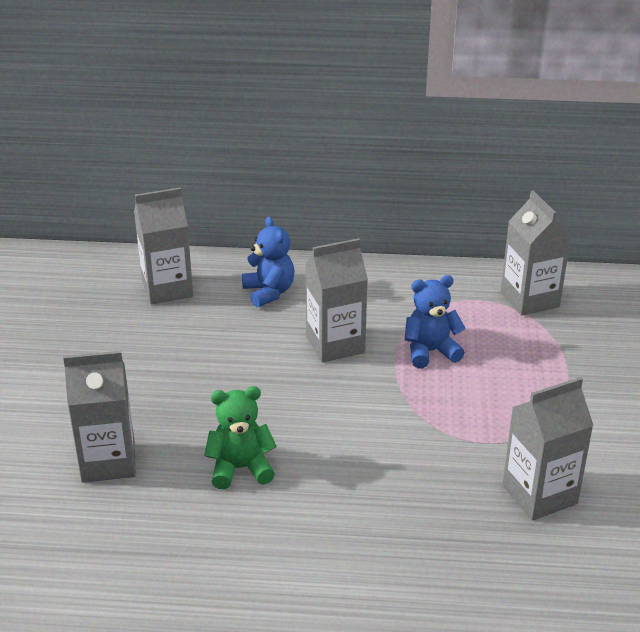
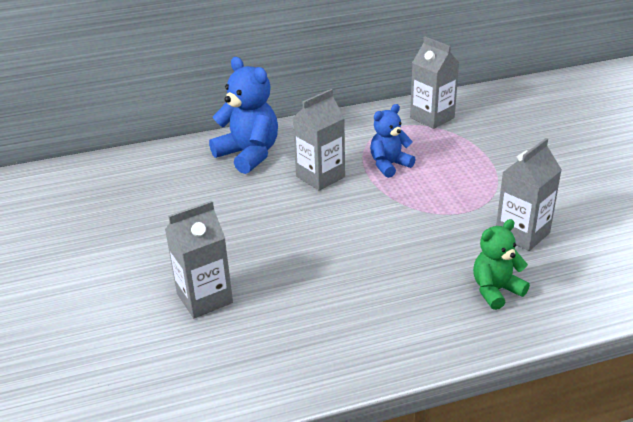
camera: 20 degrees left, 0 degrees up
grey carton [134,188,193,304] -> none
green teddy bear [204,386,277,490] -> green teddy bear moved to [473,219,530,310]
blue teddy bear [242,216,294,308] -> blue teddy bear [209,57,278,174], size x1.61

